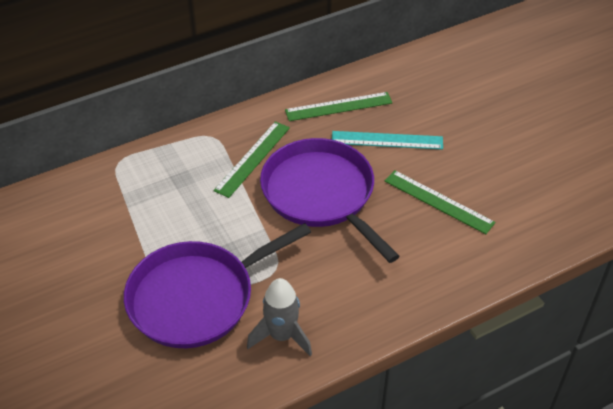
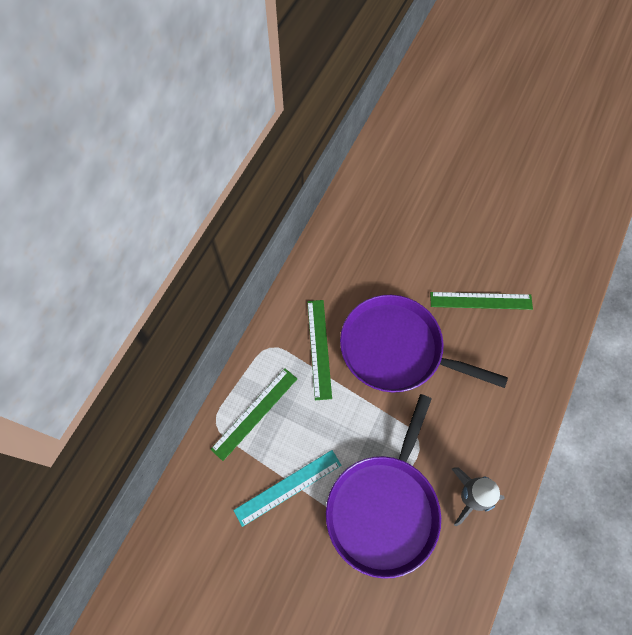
camera: 35 degrees left, 20 degrees up
green ruler [285,92,392,121] -> green ruler moved to [210,368,297,461]
turquoise ruler [332,131,443,150] -> turquoise ruler moved to [233,450,341,527]

